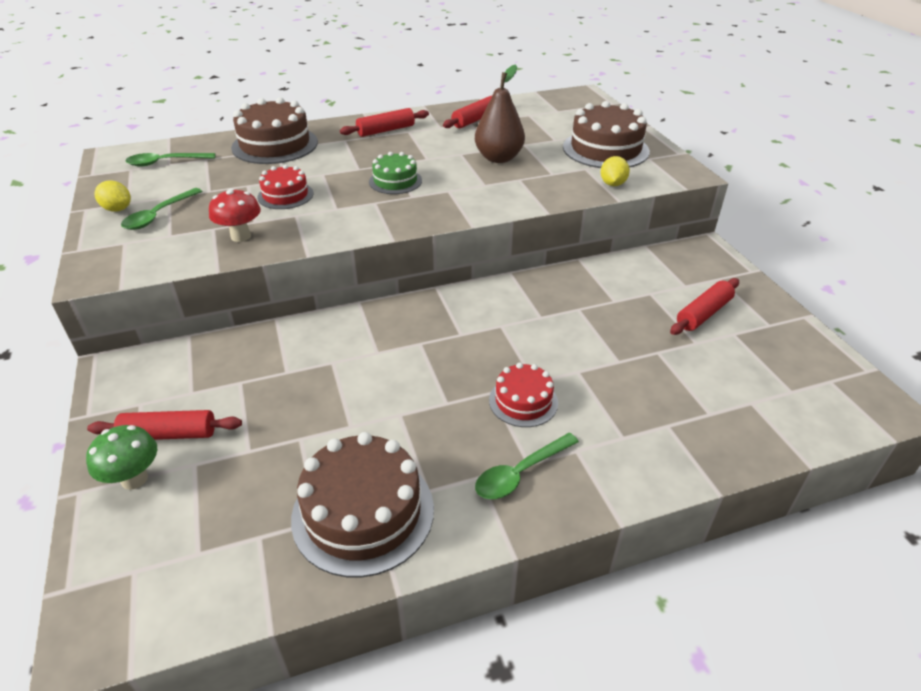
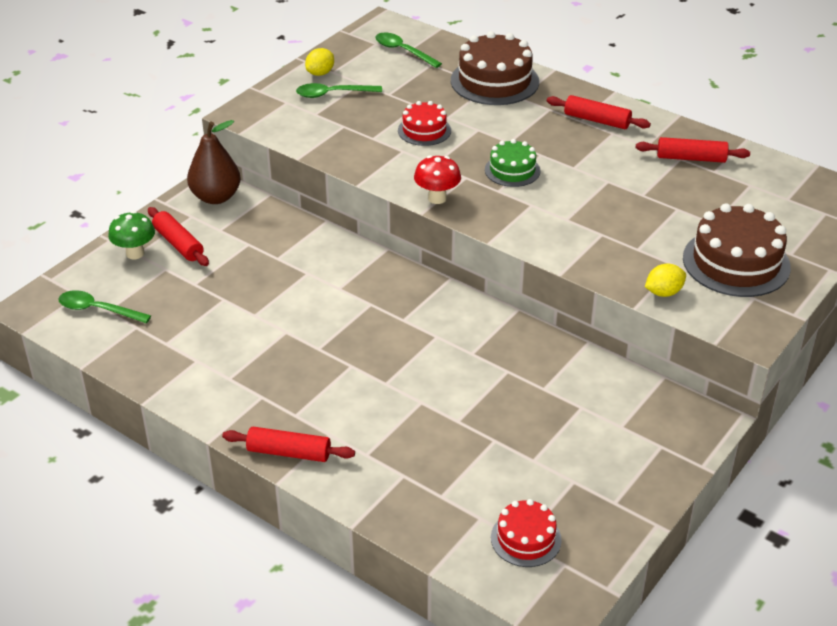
camera: 55 degrees right, 0 degrees up
yellow lemon [94,181,131,212] -> yellow lemon turned 45 degrees clockwise [305,48,334,76]
red mushroom [209,188,261,242] -> red mushroom moved to [414,155,461,204]
brown cake [291,432,434,577] -> none
brown pear [475,65,525,163] -> brown pear moved to [187,120,241,204]
green spoon [475,433,579,499] -> green spoon moved to [59,290,151,323]
red cake [489,362,558,427] -> red cake moved to [491,499,562,567]
red rolling pin [670,278,739,335] -> red rolling pin moved to [222,427,355,462]

